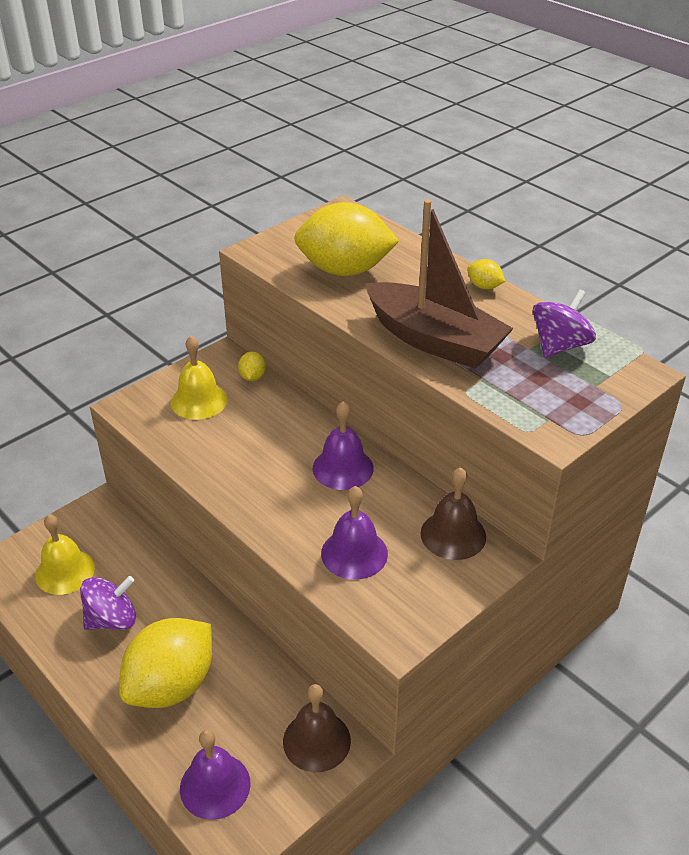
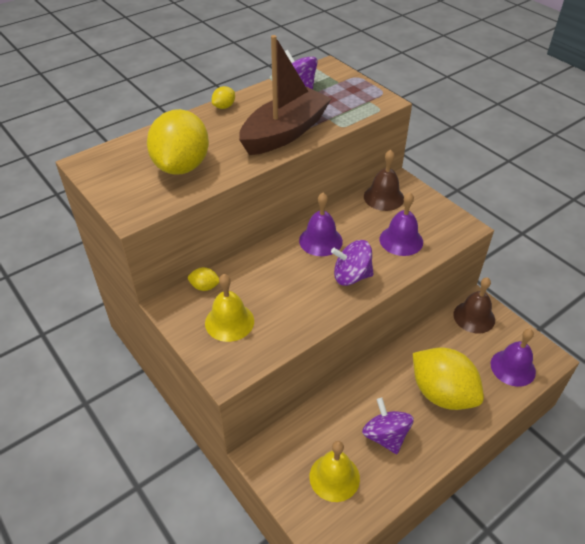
camera: 85 degrees left, 5 degrees up
none -> purple spinning top [331,240,374,286]

